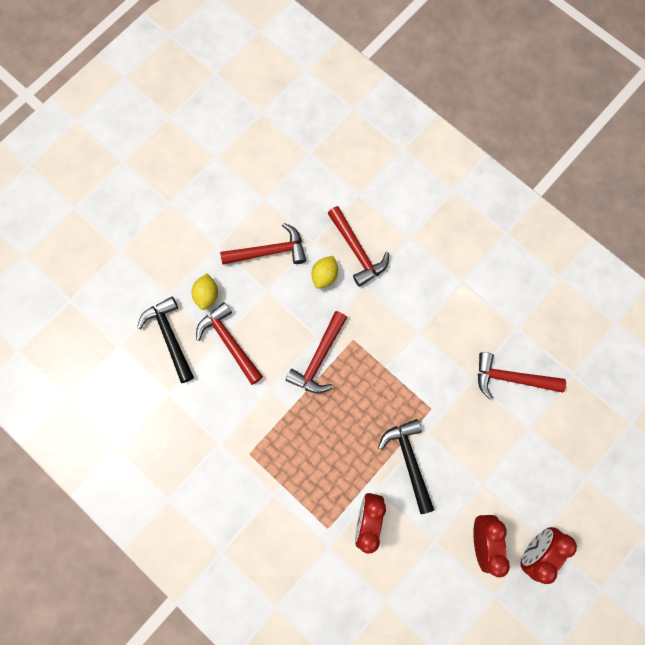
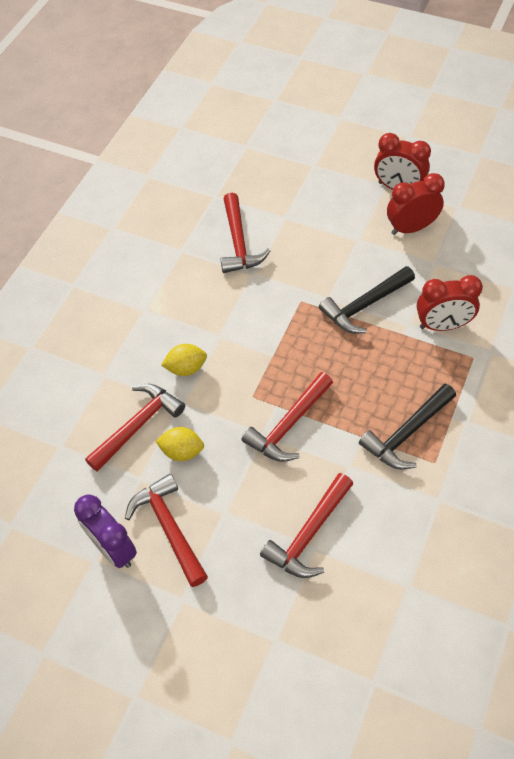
camera: 105 degrees left, 20 degrees down
black hammer [137,297,194,383] -> black hammer moved to [359,384,456,469]
yellow lemon [191,274,218,310] -> yellow lemon moved to [161,344,207,376]
red hammer [286,311,347,394] -> red hammer turned 120 degrees clockwise [242,372,333,462]
none -> purple clock [74,494,137,568]

